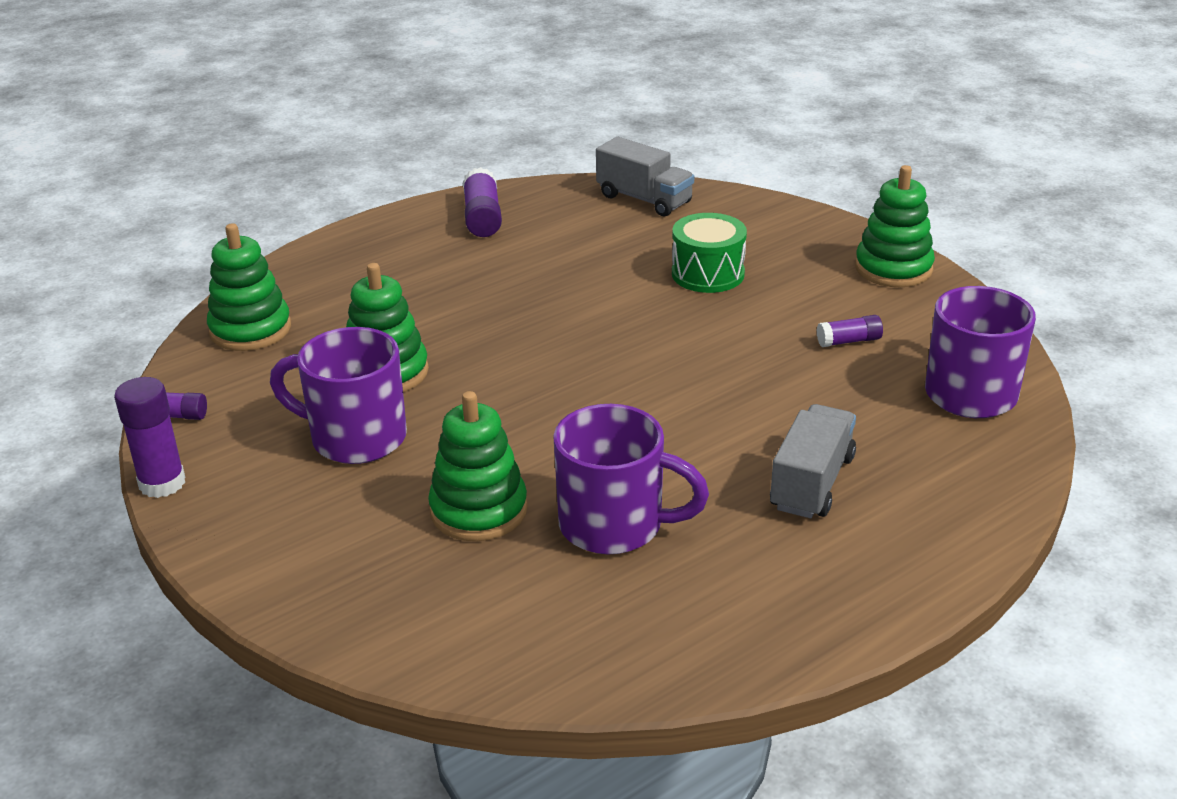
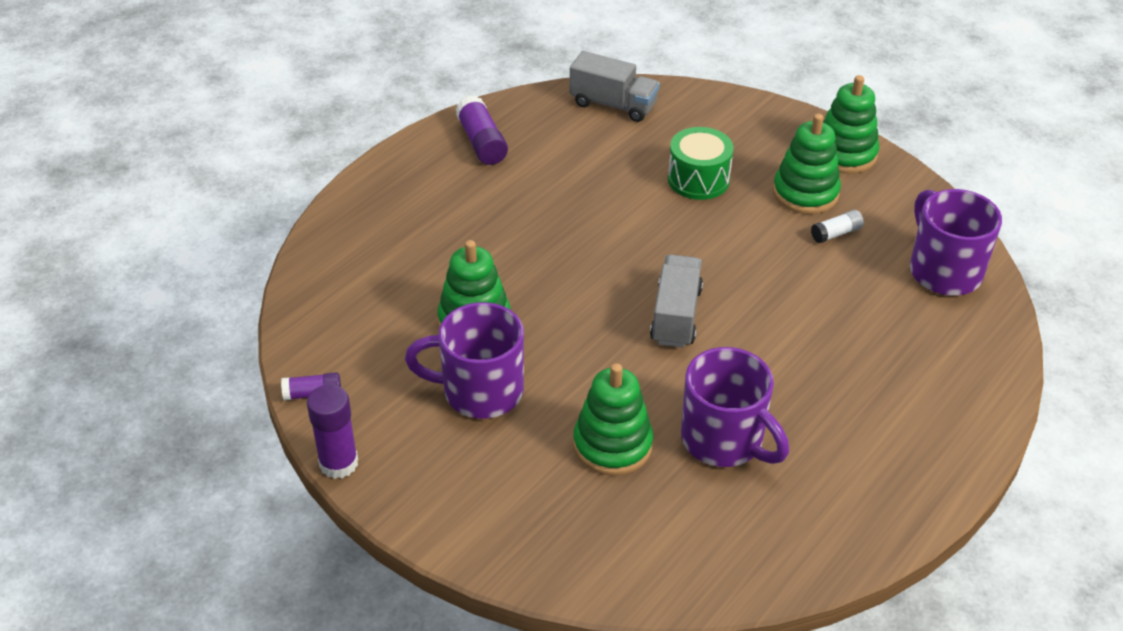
camera: 15 degrees left, 10 degrees up
green stacking toy [207,223,291,351] -> green stacking toy moved to [773,114,841,214]
purple mug [553,404,709,554] -> purple mug turned 45 degrees clockwise [681,347,789,467]
grey truck [770,404,856,518] -> grey truck moved to [650,255,703,348]
purple glue stick [817,315,883,347] -> white glue stick [811,210,864,243]

